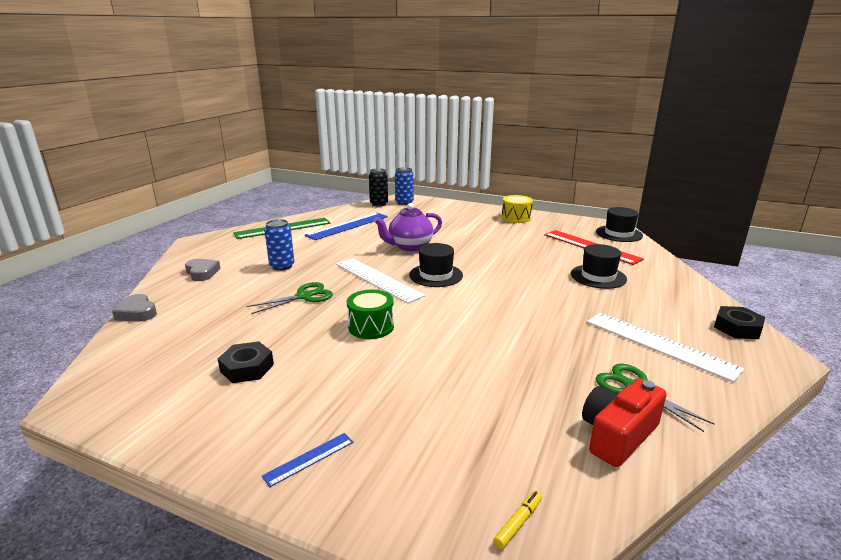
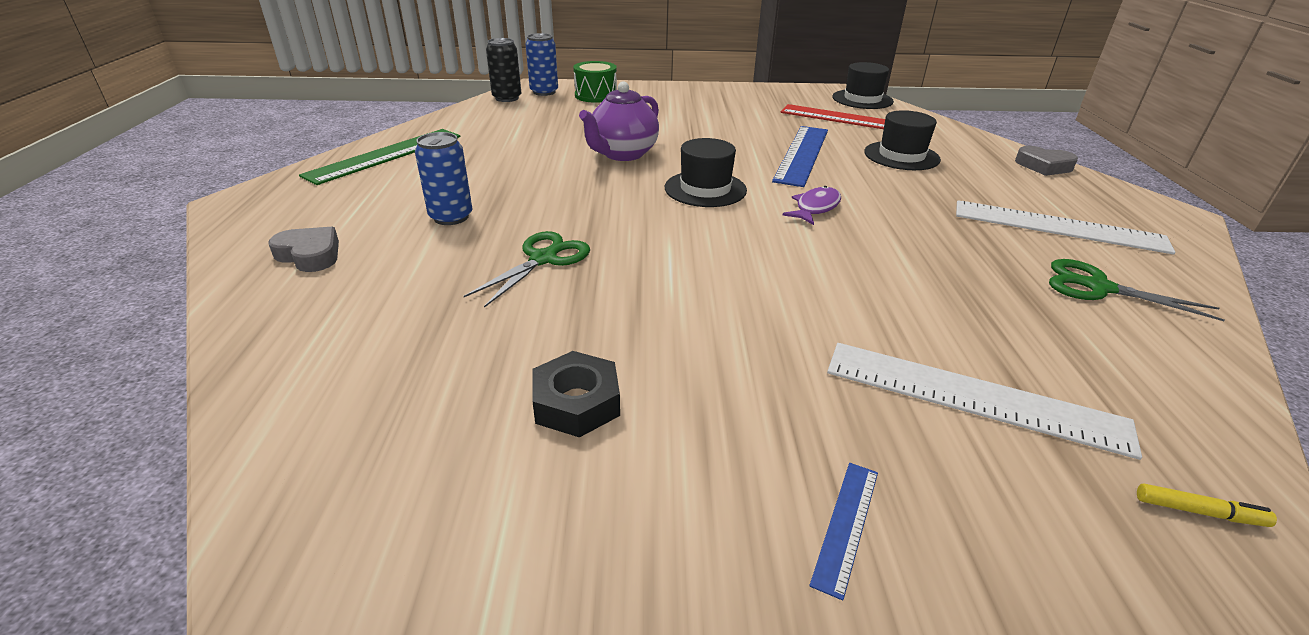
camera: 25 degrees left, 10 degrees up
grey heart [112,294,157,322] -> grey heart moved to [1015,146,1078,176]
blue ruler [304,213,388,240] -> blue ruler moved to [772,126,828,187]
white ruler [336,258,425,304] -> white ruler moved to [827,343,1142,460]
green drum [347,290,394,339] -> green drum moved to [573,61,617,103]
yellow marker [493,491,542,549] -> yellow marker turned 90 degrees clockwise [1137,484,1277,527]
yellow drum [502,195,533,223] -> none
red camera [582,379,667,467] -> none
black nut [714,306,765,339] -> none
none -> purple fish [783,186,841,225]

